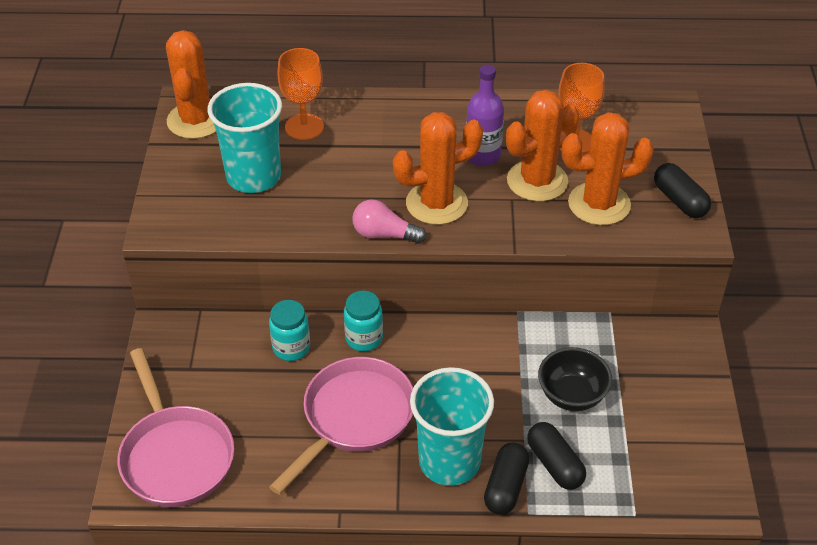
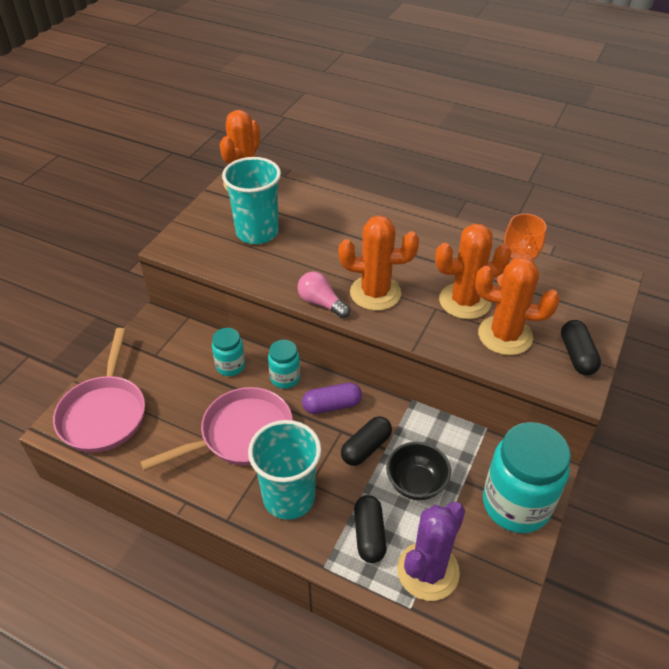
camera: 25 degrees right, 0 degrees up
orange goblet [277,48,324,140] -> none
purple bottle [466,64,504,166] -> none
black capsule [484,442,529,515] -> black capsule moved to [341,416,392,466]
none -> purple capsule [302,383,362,414]
none -> purple cactus [397,502,465,601]
none -> turquoise jar [483,422,571,533]

